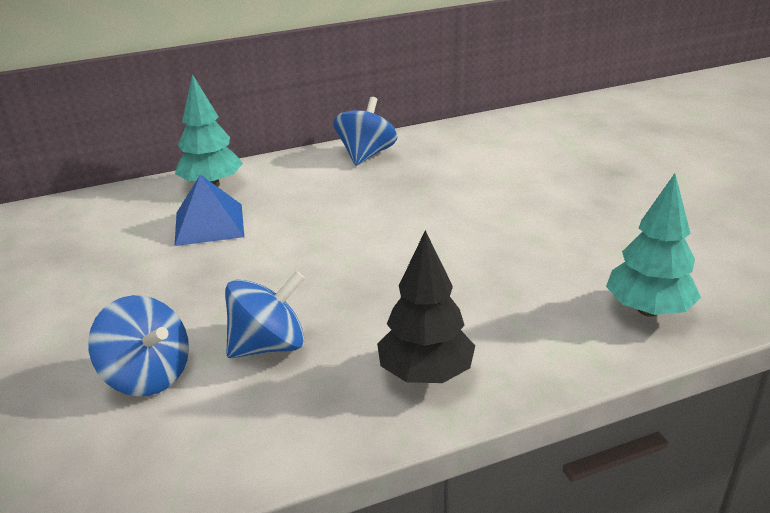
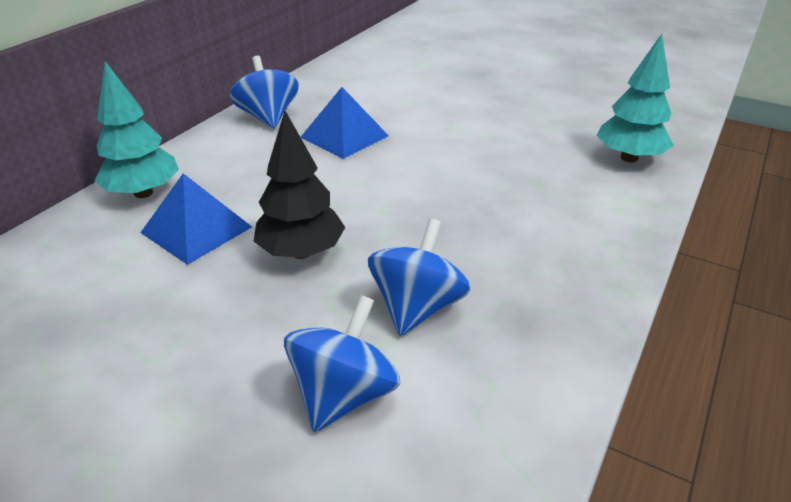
camera: 40 degrees left, 5 degrees up
blue spinning top [88,295,189,396] -> blue spinning top turned 60 degrees counterclockwise [284,295,400,432]
black tree [377,230,475,383] -> black tree moved to [254,111,345,259]
none -> blue pyramid [301,87,389,159]

